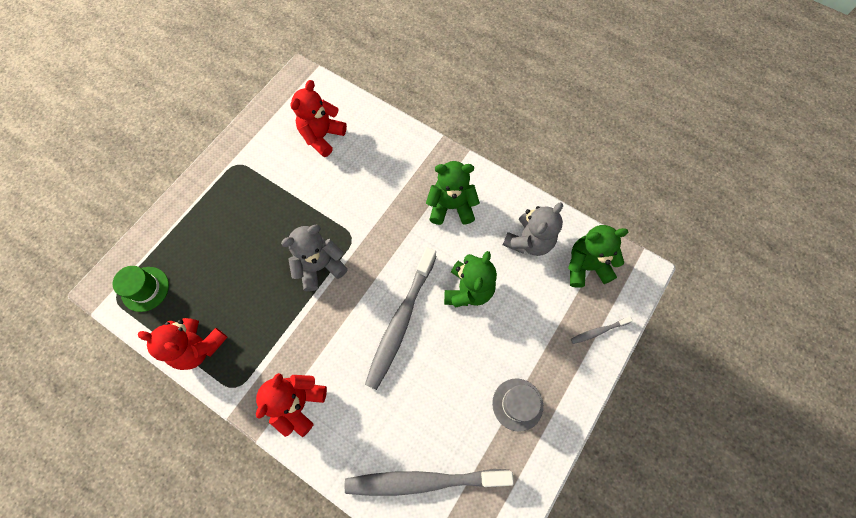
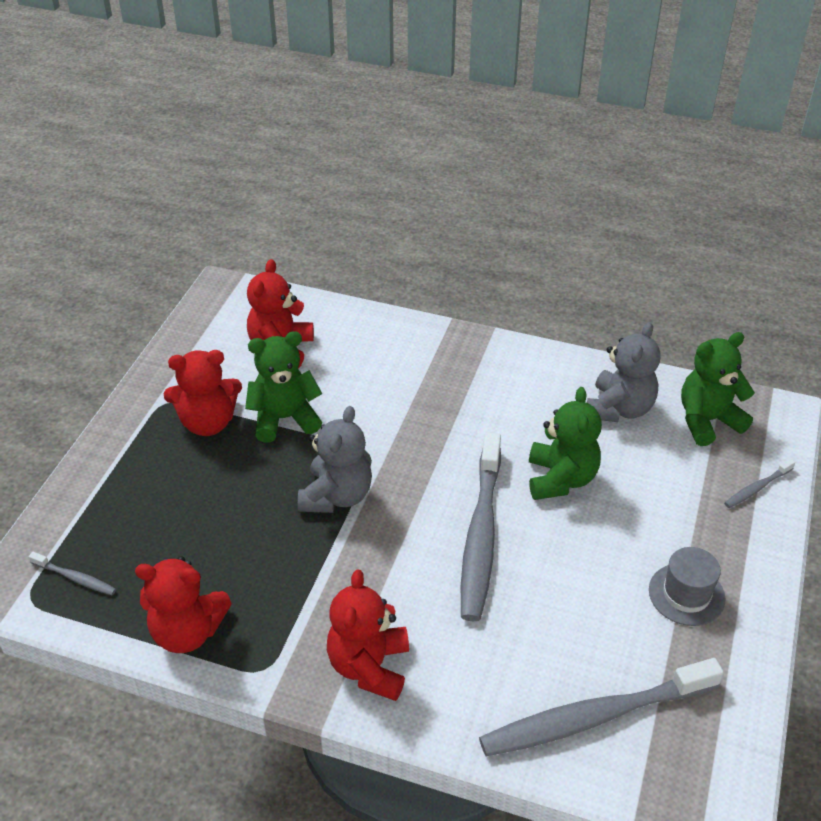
camera: 15 degrees left, 25 degrees down
green hat [112,266,169,312] -> grey toothbrush [29,552,116,595]
grey teddy bear [281,225,348,291] -> grey teddy bear turned 150 degrees clockwise [298,406,372,513]
green teddy bear [426,161,480,225] -> green teddy bear moved to [245,331,322,443]
none -> red teddy bear [164,350,242,436]

